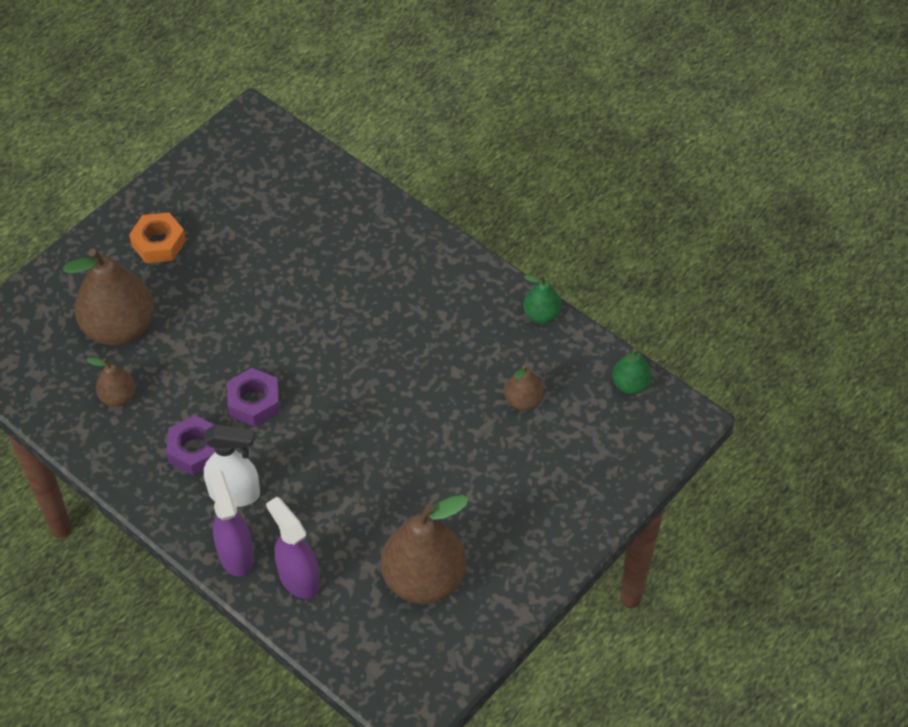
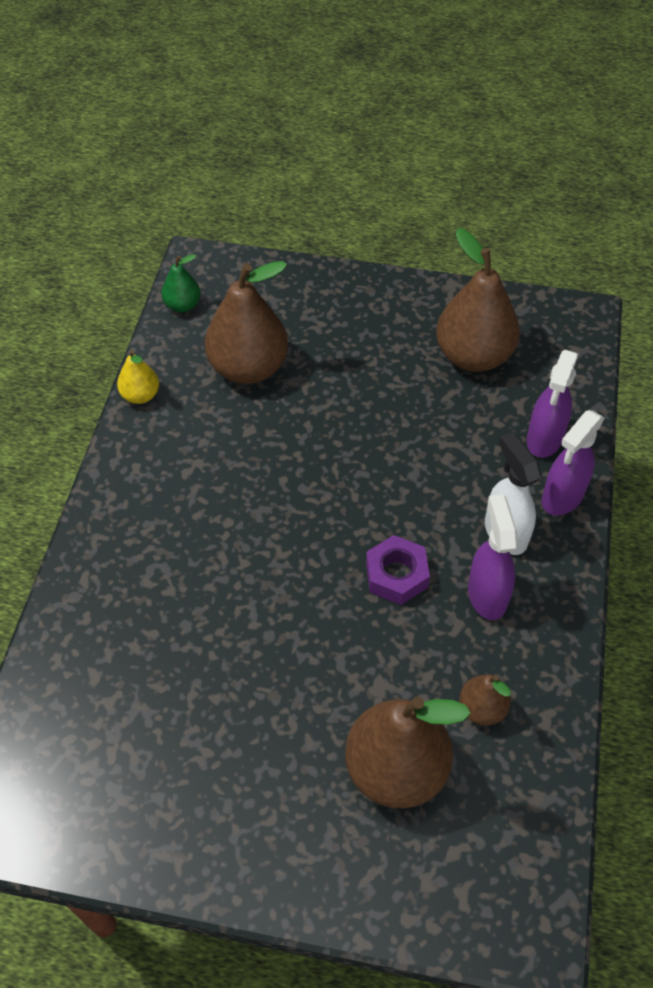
camera: 120 degrees left, 0 degrees up
orange nut [129,213,186,263] -> none
purple nut [166,415,215,476] -> purple spray bottle [468,494,518,620]
brown pear [504,365,544,410] -> brown pear [205,261,288,384], size x2.02
green pear [523,275,561,323] -> yellow pear [117,350,159,404]

